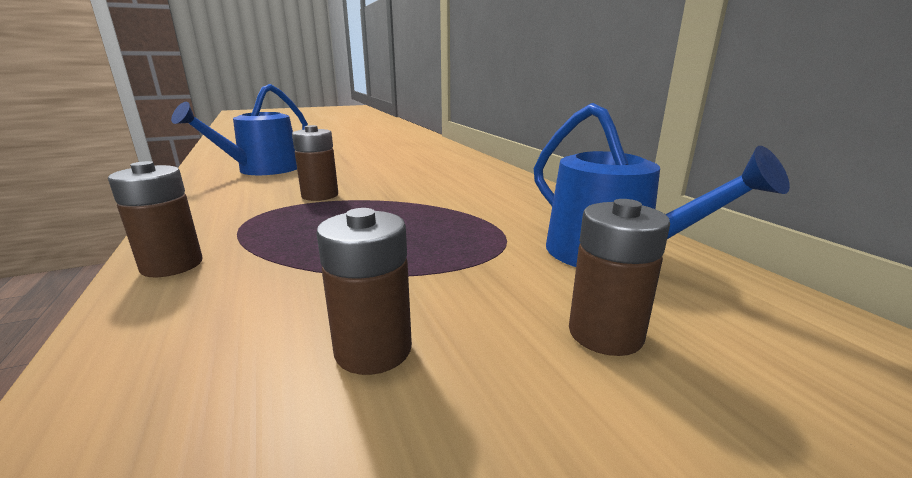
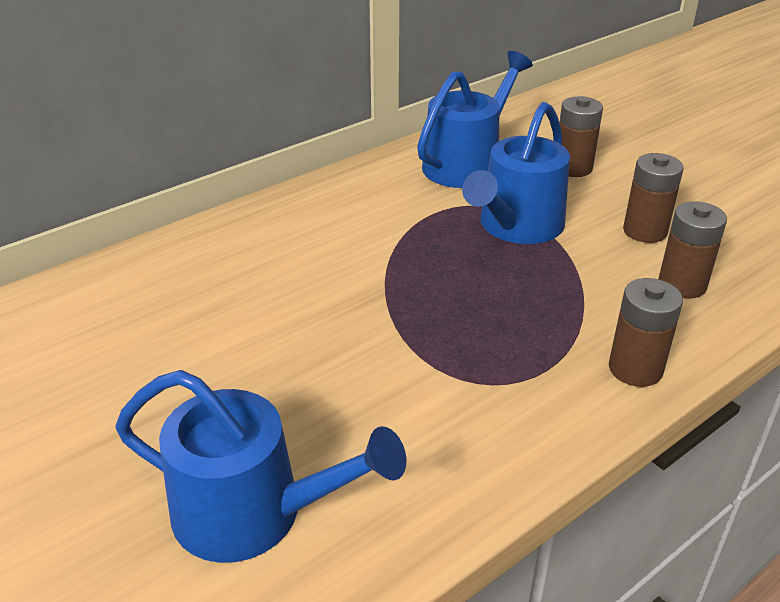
camera: 105 degrees left, 15 degrees up
brown battery [292,125,338,201] -> brown battery moved to [658,201,727,299]
none -> blue watering can [462,102,570,244]

